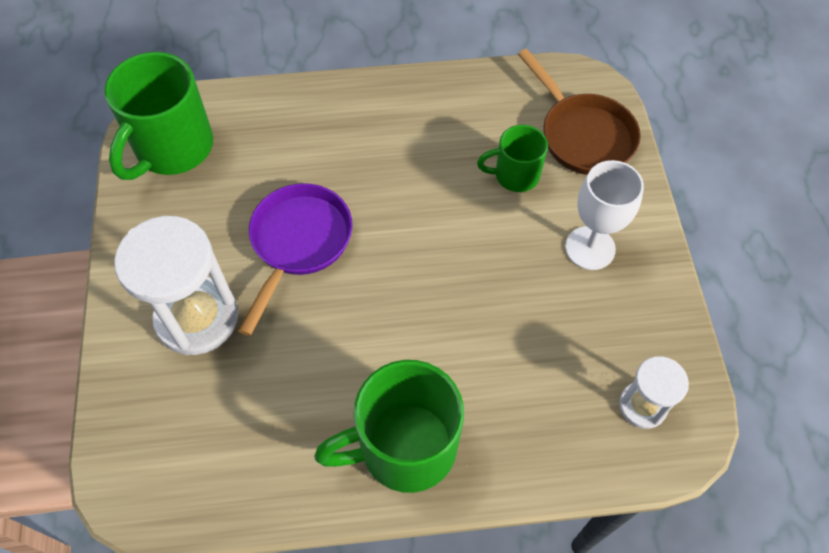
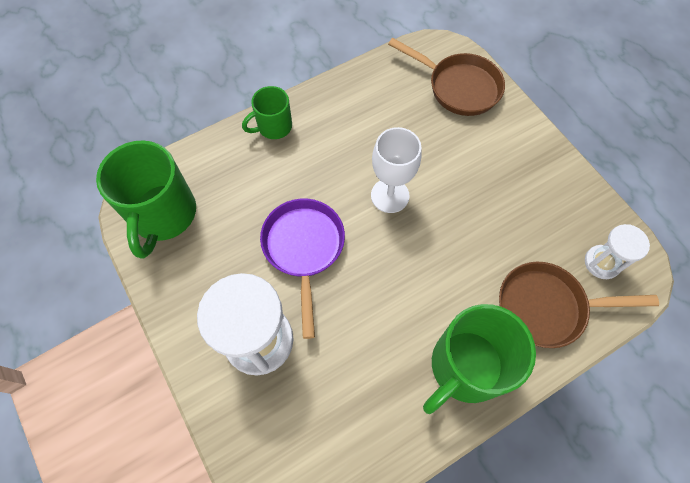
camera: 25 degrees left, 5 degrees up
green mug [477,125,548,192] -> green mug moved to [242,86,292,139]
white goblet [565,160,644,270] -> white goblet moved to [371,127,421,213]
none -> brown pan [499,262,659,348]

